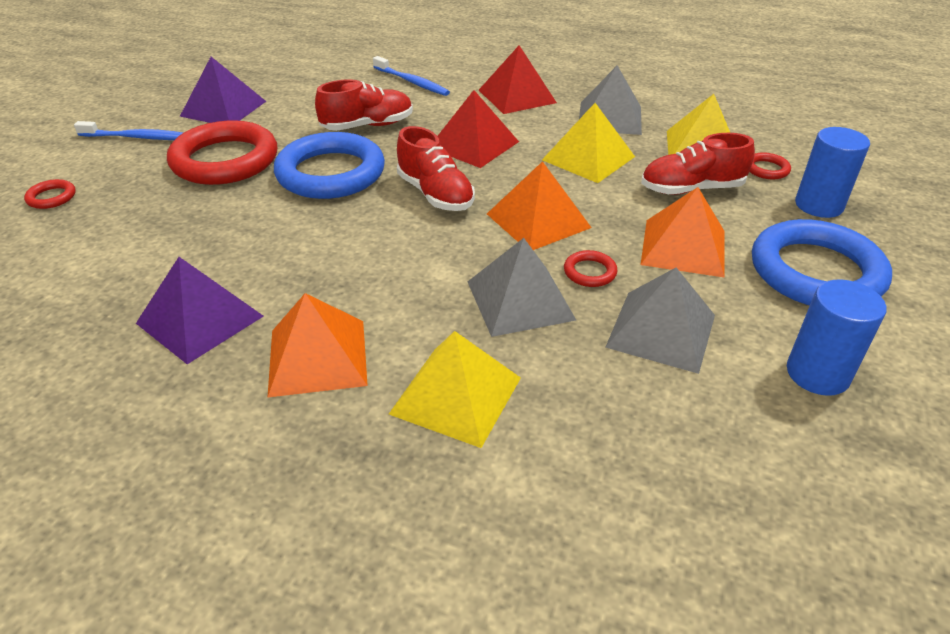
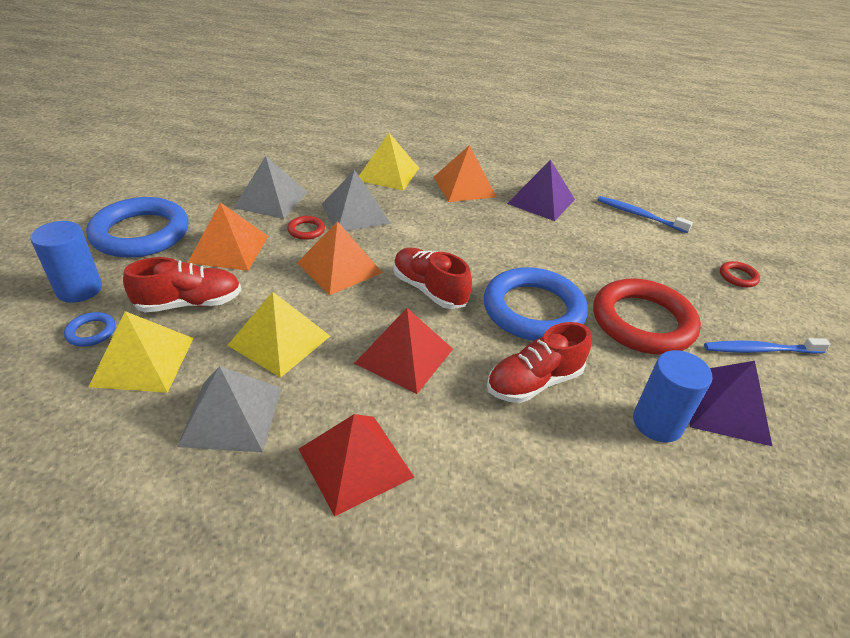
camera: 170 degrees right, 0 degrees up
blue toothbrush [373,56,450,96] -> blue toothbrush moved to [597,196,693,233]
red ring [749,152,791,179] -> blue ring [64,312,116,347]
blue cylinder [787,280,887,396] -> blue cylinder moved to [633,350,713,443]

